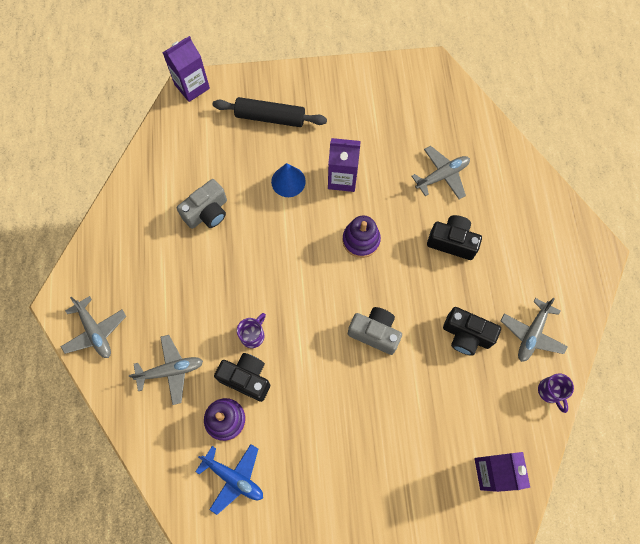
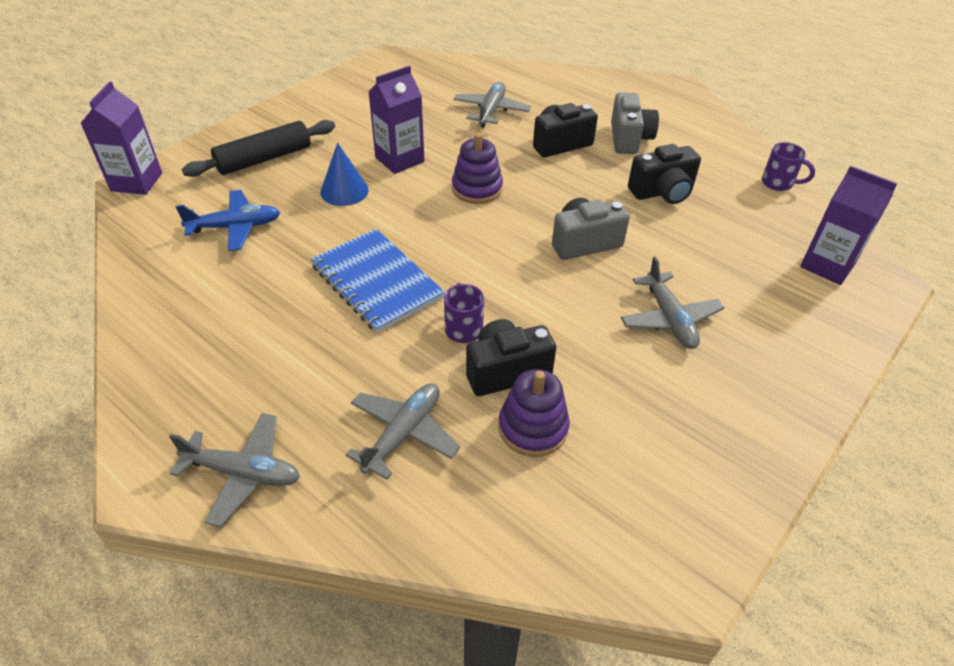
camera: 45 degrees left, 25 degrees down
grey camera [177,179,227,229] -> grey camera moved to [611,92,659,154]
blue plane [196,444,263,515] -> blue plane moved to [176,190,280,251]
grey plane [500,298,568,362] -> grey plane moved to [621,256,724,349]
none -> blue notebook [311,229,445,333]

